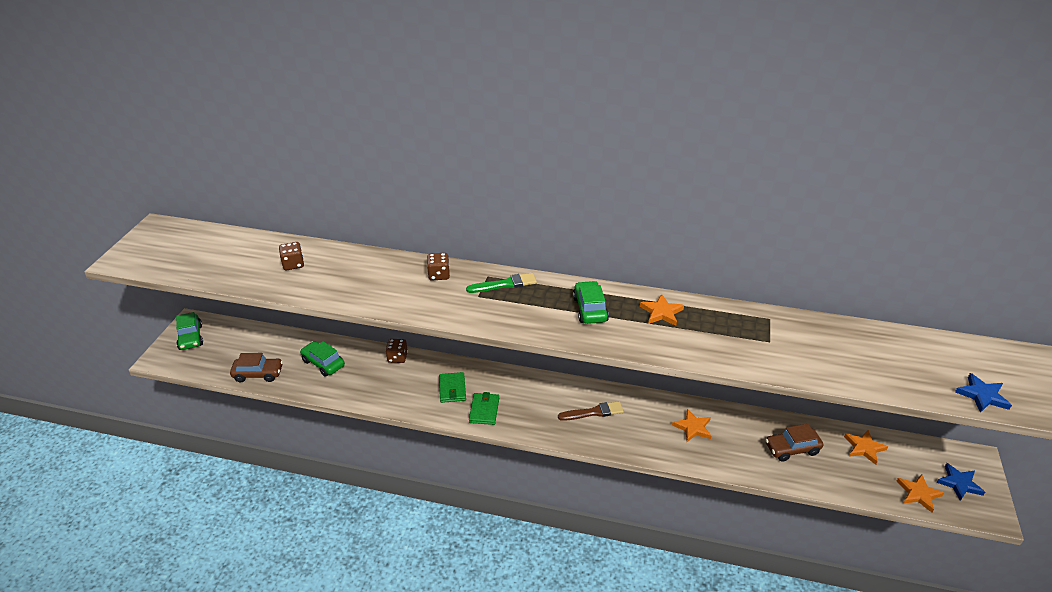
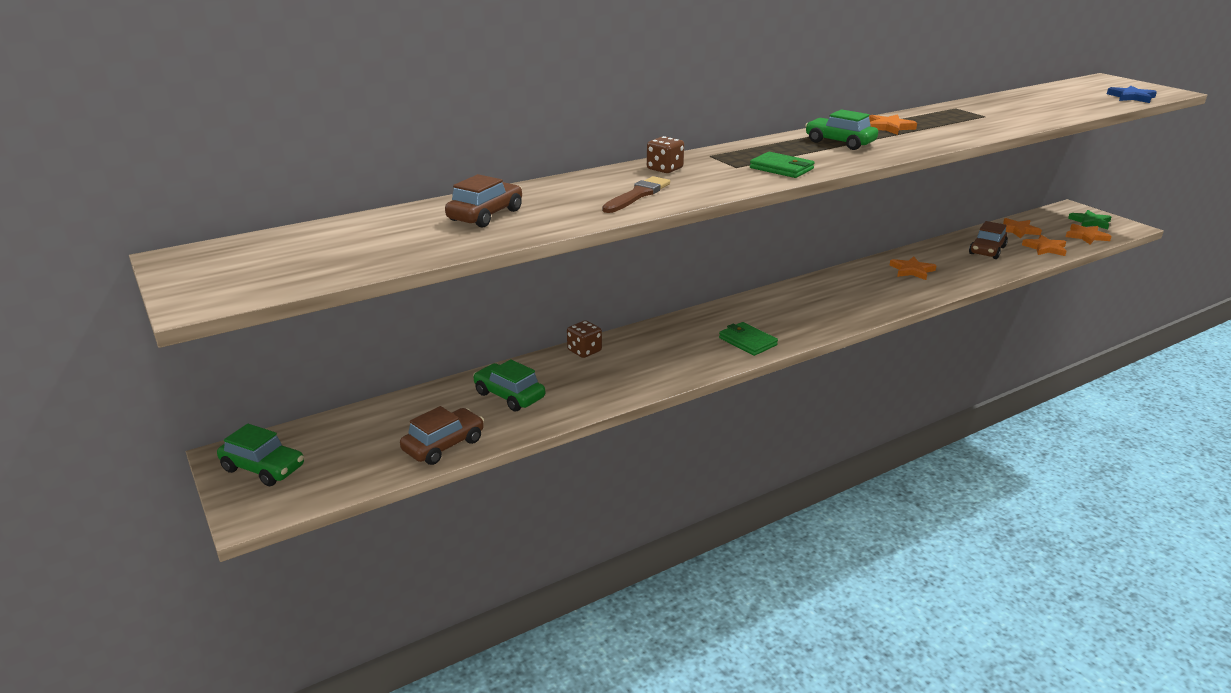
camera: 45 degrees left, 10 degrees down
brown dice [279,242,304,270] -> brown car [445,174,522,228]
green car [300,341,345,377] -> green car turned 45 degrees clockwise [473,359,545,412]
green wallet [439,372,466,403] -> green wallet moved to [750,152,815,178]
green brush [466,273,537,293] -> none
brown brush [558,401,624,421] -> brown brush moved to [602,176,670,213]
blue star [936,463,985,501] -> green star [1068,210,1111,229]
none -> orange star [1022,235,1067,256]

